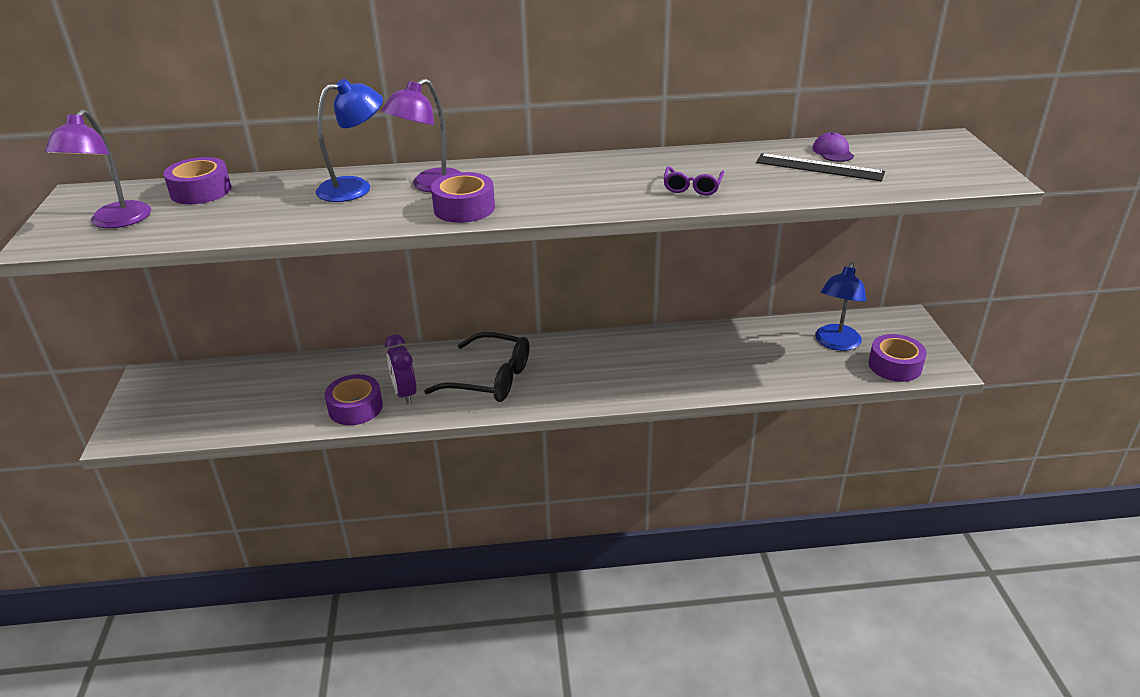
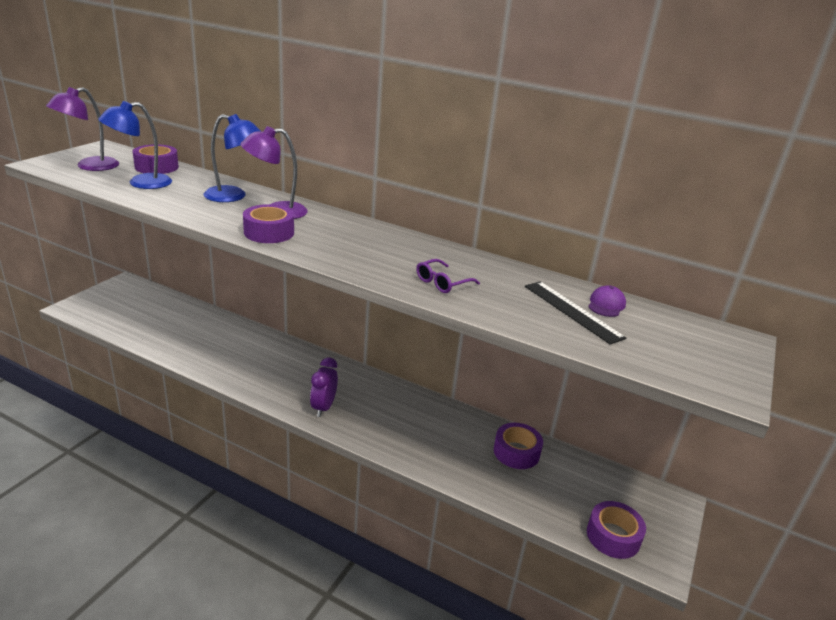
camera: 30 degrees right, 5 degrees down
purple tape [325,374,383,425] -> purple tape moved to [494,423,543,469]
purple clock [385,334,417,405] -> purple clock moved to [310,357,338,417]
black glasses [424,332,529,402] -> none
blue lamp [815,262,866,351] -> blue lamp moved to [98,101,172,189]

